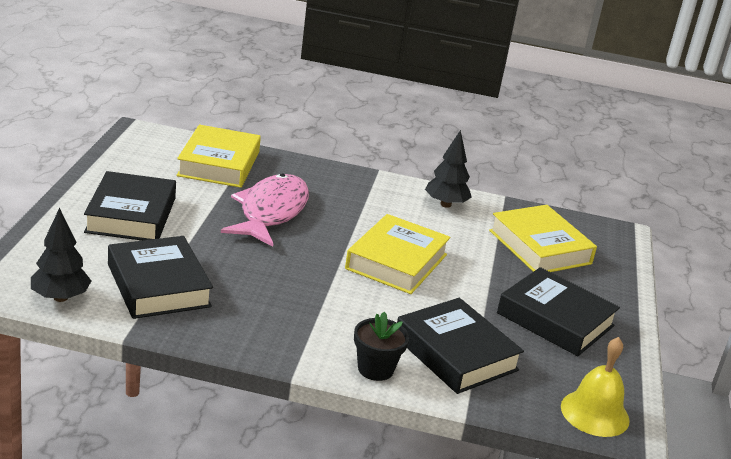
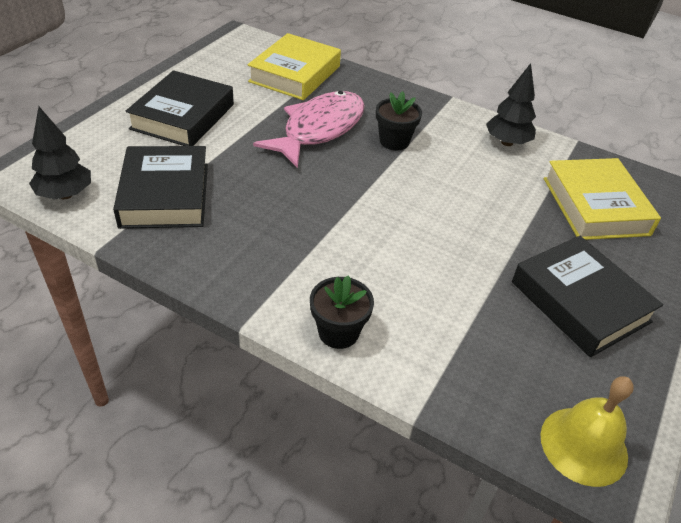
camera: 20 degrees right, 15 degrees up
yellow book [345,214,450,294] -> none
black book [397,298,524,394] -> none
none -> black flower pot [376,91,422,151]

